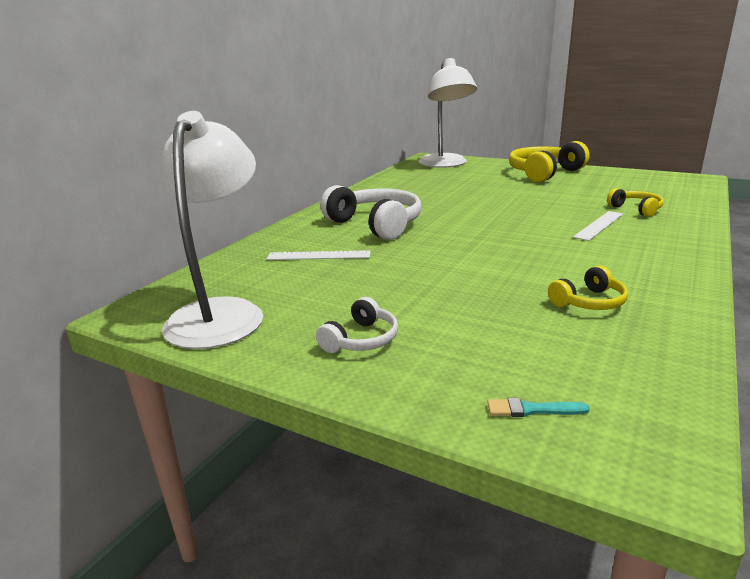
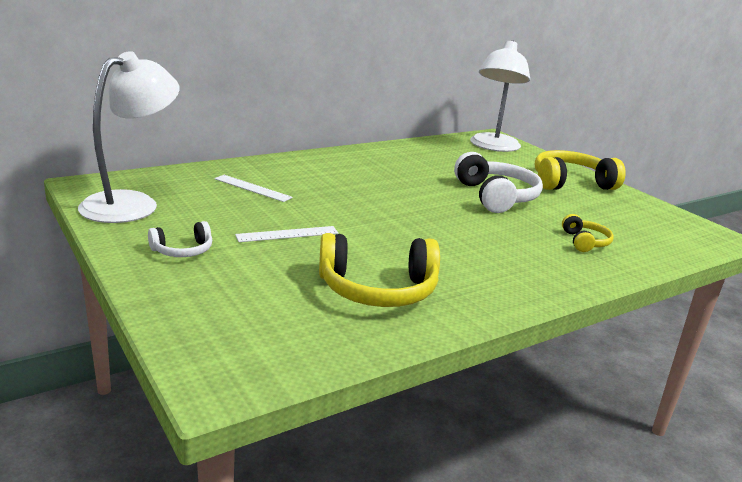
camera: 25 degrees right, 0 degrees up
white headphones [320,185,422,240] -> white headphones moved to [454,152,543,213]
turquoise brush [487,398,590,417] -> none
yellow headphones [548,265,628,310] -> yellow headphones [319,233,440,307], size x1.92
white ruler [573,211,623,241] -> white ruler moved to [235,226,338,242]

